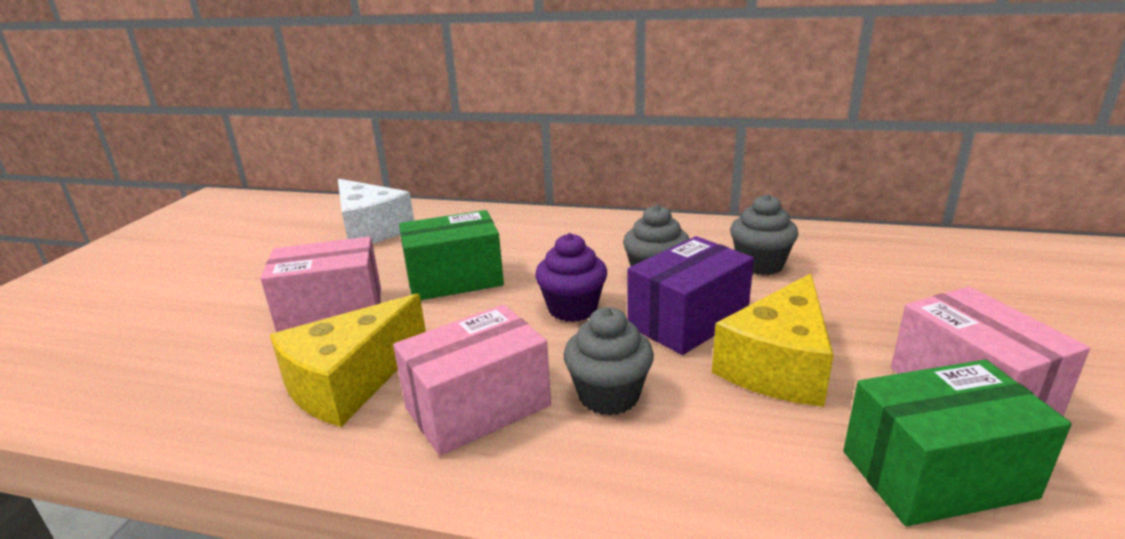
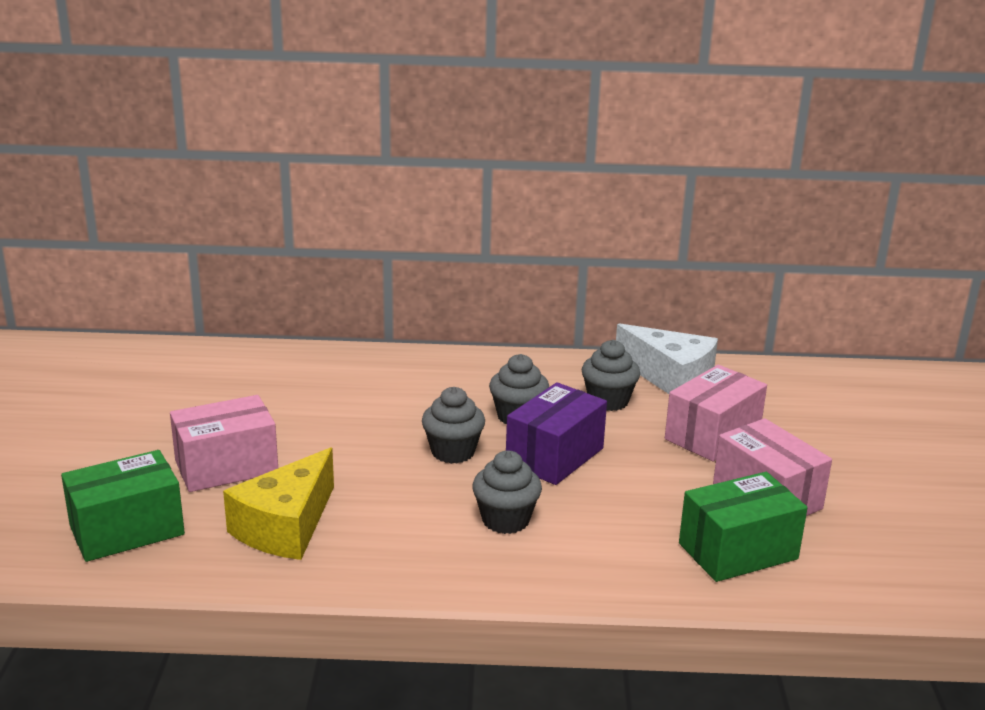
camera: 15 degrees left, 0 degrees up
white cheese [338,179,414,244] -> white cheese moved to [616,323,718,394]
pink box [393,305,551,456] -> pink box moved to [665,365,767,462]
green box [399,210,504,300] -> green box moved to [61,450,185,562]
purple cupcake [535,233,607,322] -> grey cupcake [422,387,485,464]
yellow cheese [712,273,834,407] -> none

